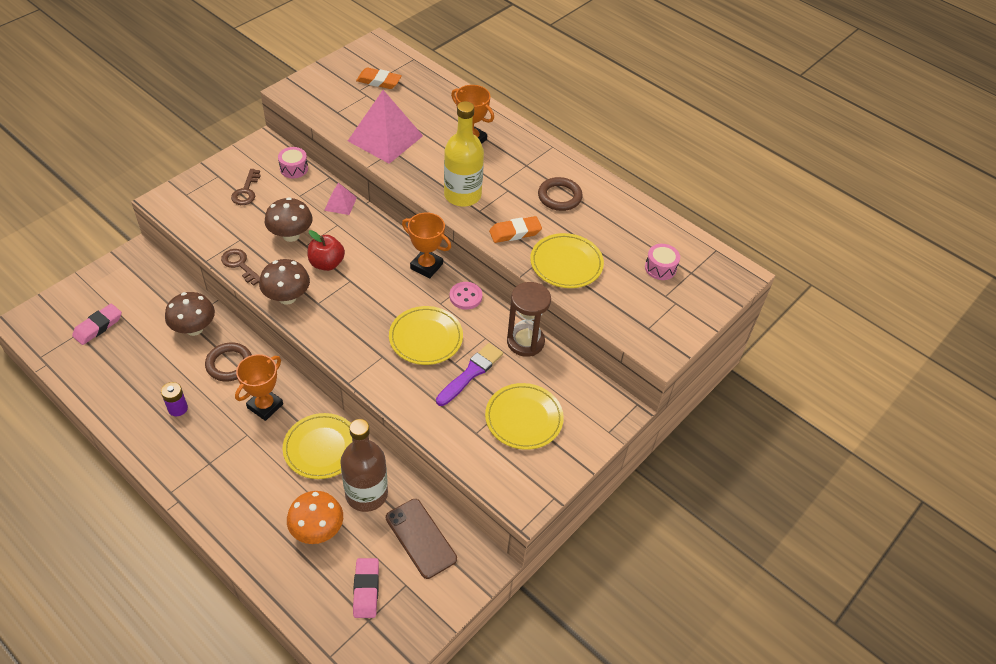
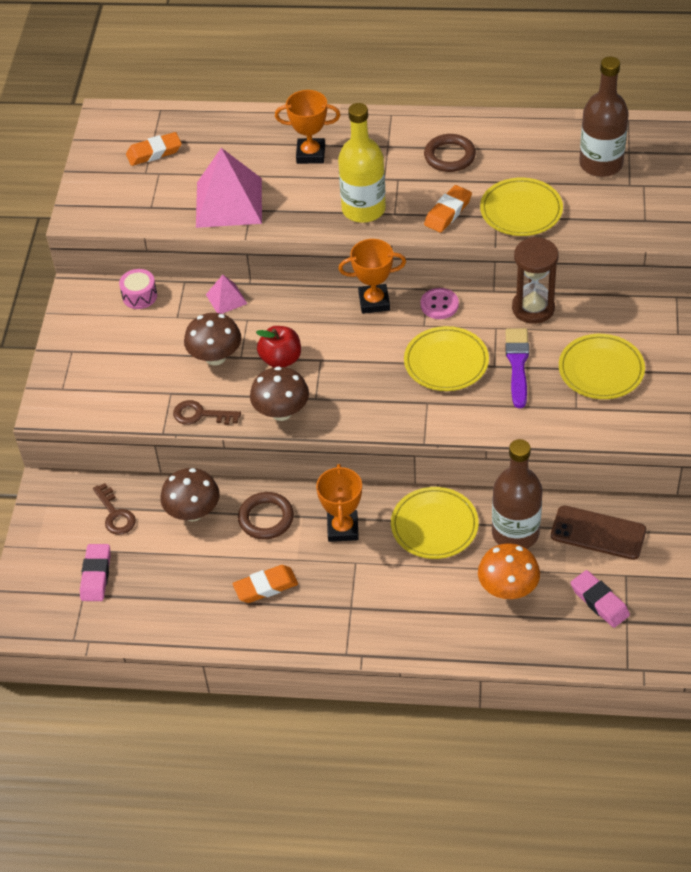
camera: 30 degrees left, 0 degrees up
purple battery [161,382,188,417] -> orange eraser [233,565,298,603]
brown key [231,169,260,205] -> brown key moved to [93,483,136,535]
pink drum [645,244,680,280] -> brown bottle [579,57,629,177]

